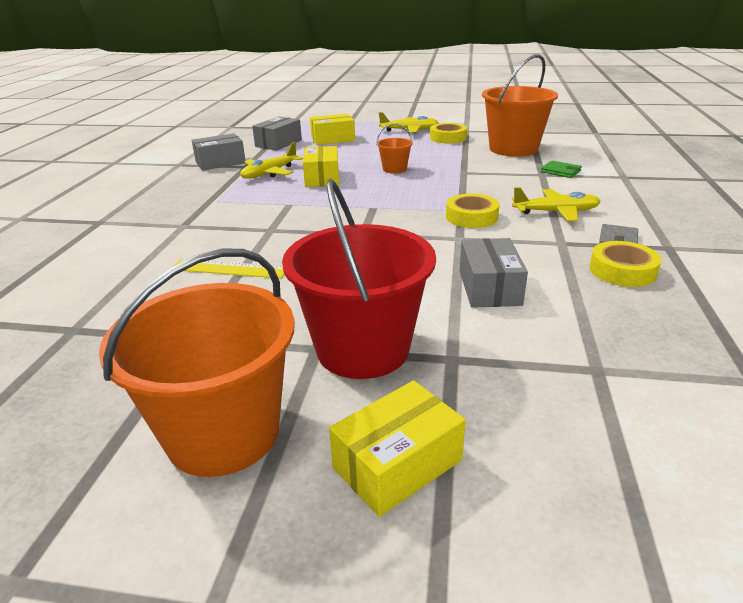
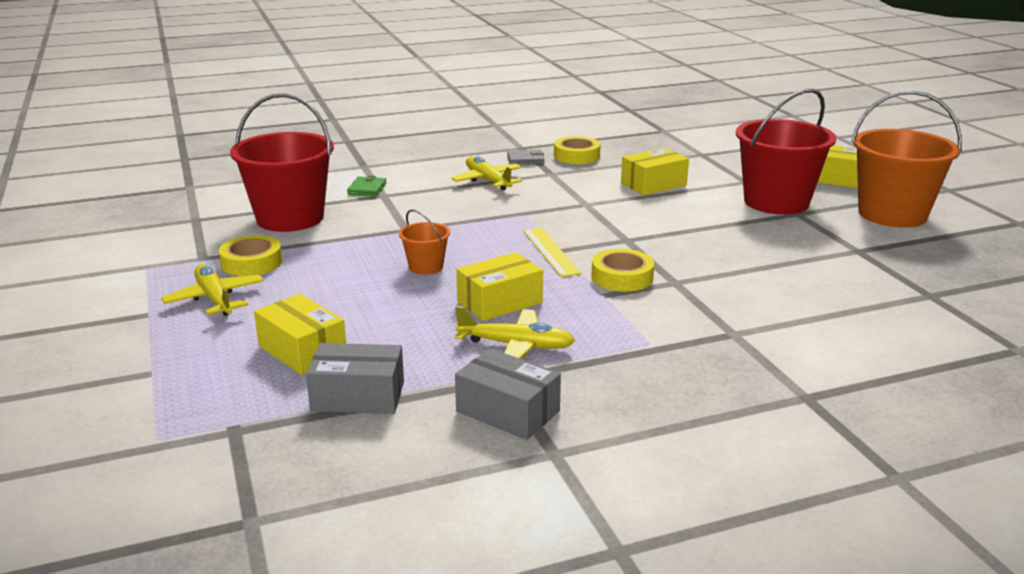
camera: 120 degrees left, 5 degrees down
yellow ruler [172,259,284,279] -> yellow ruler moved to [523,228,581,277]
yellow tape [446,194,499,228] -> yellow tape moved to [591,249,654,292]
grey box [460,238,528,308] -> yellow box [621,148,689,195]
orange bucket [482,54,558,157] -> red bucket [230,93,334,232]

